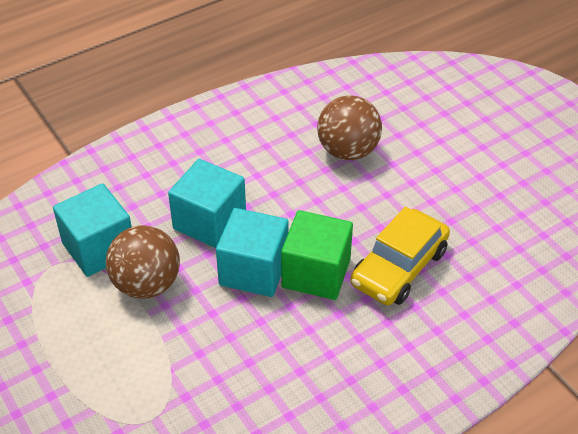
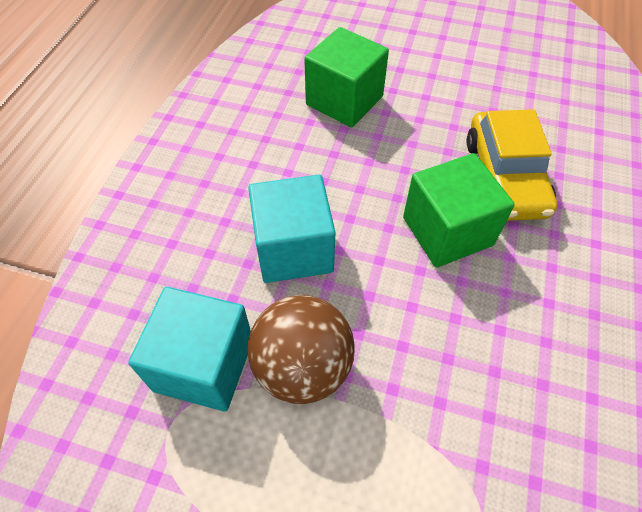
camera: 40 degrees left, 10 degrees up
turquoise cube [216,208,289,297] -> none
brown ball [317,95,382,160] -> green cube [304,27,389,127]

